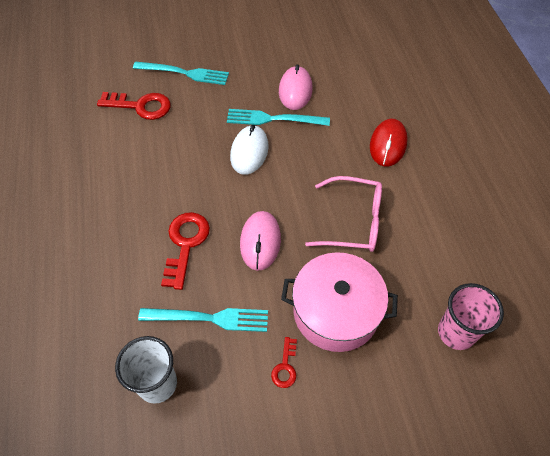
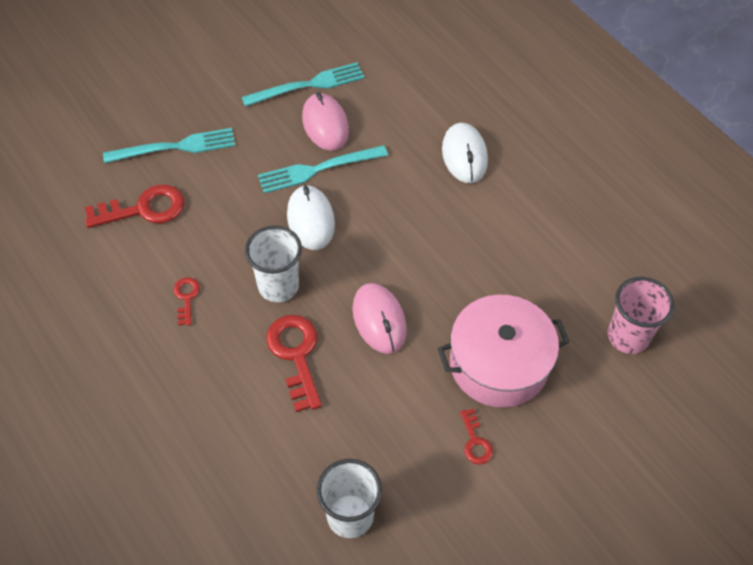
camera: 25 degrees left, 0 degrees up
turquoise fork [138,308,268,332] -> turquoise fork moved to [242,62,365,107]
pink glasses [305,176,382,252] -> none
red mouse [370,119,408,167] -> white mouse [442,123,488,183]
none -> red key [174,277,200,326]
none -> white cup [245,225,302,302]

